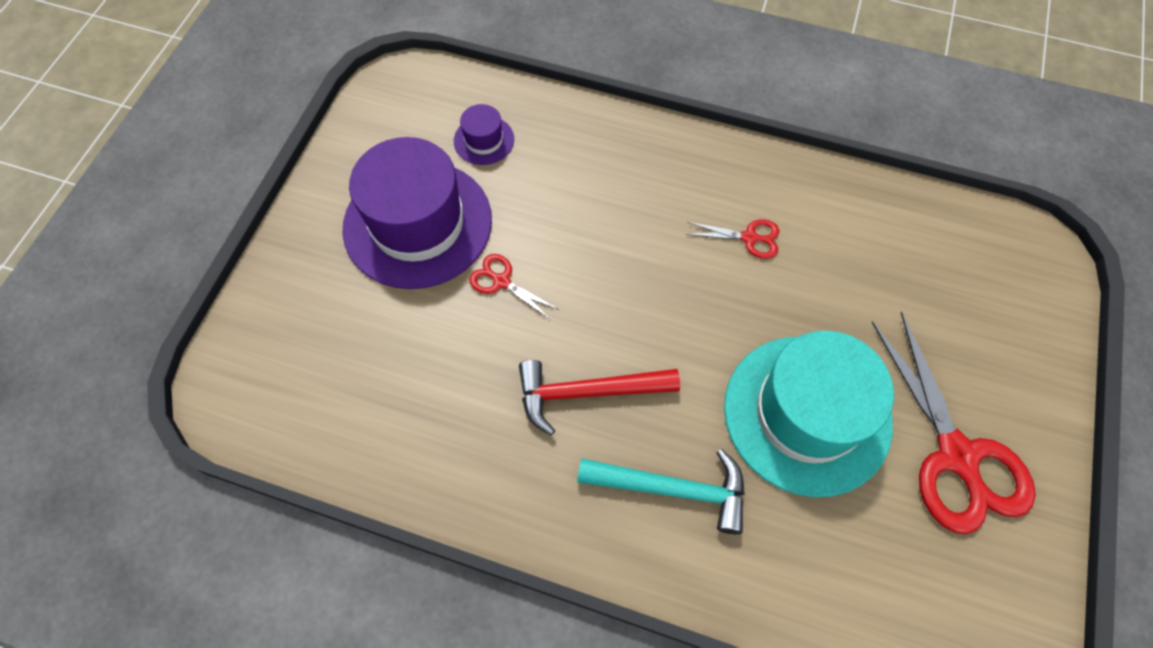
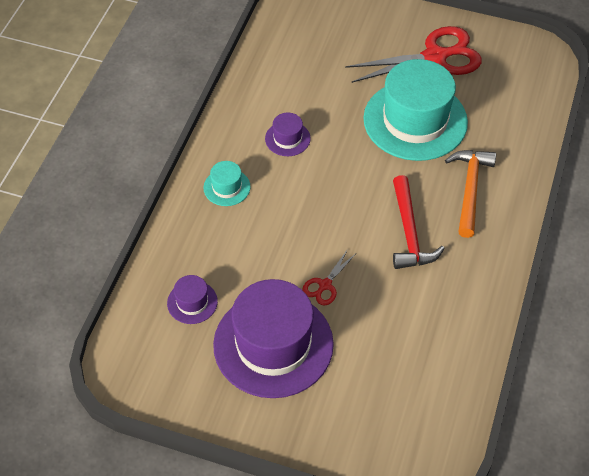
camera: 90 degrees left, 10 degrees down
turquoise hammer [577,449,745,534] -> orange hammer [445,150,496,238]
red scissors [686,219,780,259] -> purple hat [265,113,311,156]
none -> turquoise hat [203,161,250,206]

